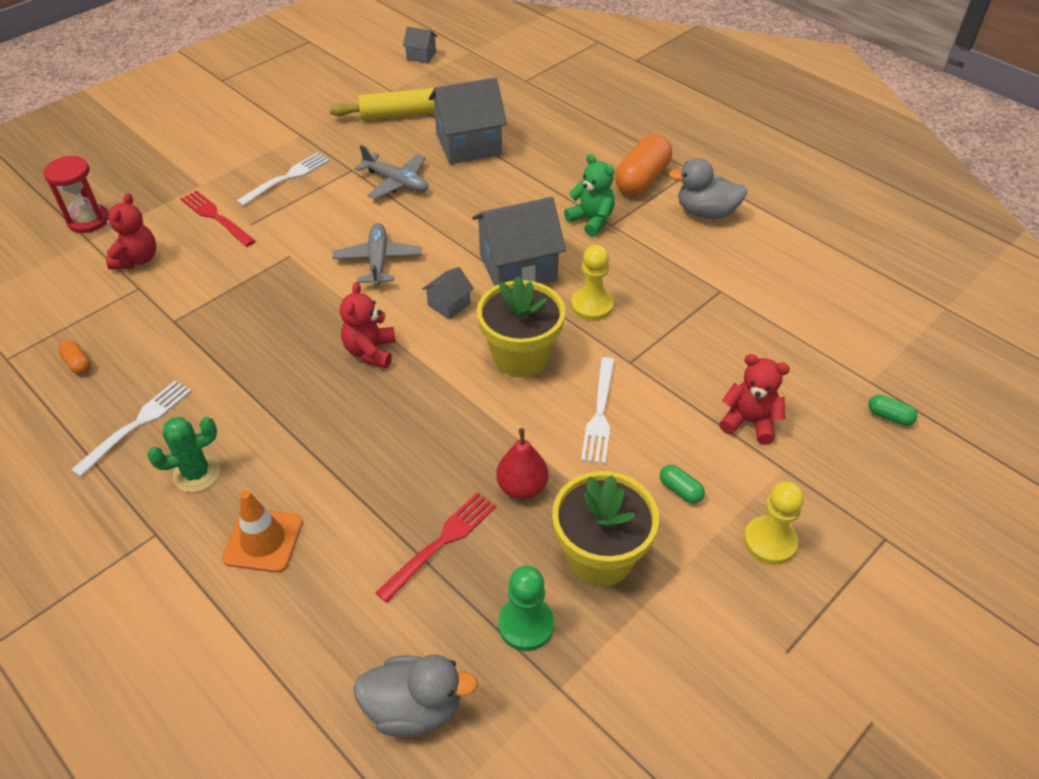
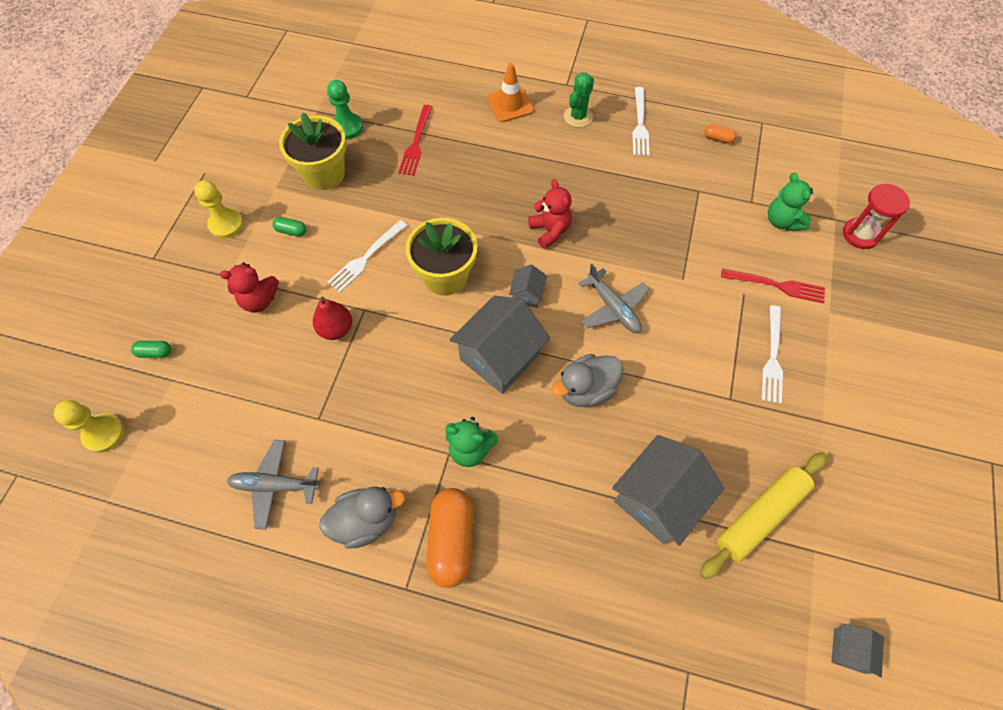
camera: 150 degrees right, 15 degrees up
red teddy bear [105,193,156,270] -> green teddy bear [768,173,813,231]
grey duck [353,654,478,737] -> grey duck moved to [552,354,623,407]
grey plane [355,145,428,199] -> grey plane moved to [227,440,320,530]
grey house [403,27,437,64] -> grey house turned 60 degrees counterclockwise [831,623,884,678]
red pear [496,428,548,499] -> red pear moved to [313,297,352,340]
yellow pawn [571,245,614,321] -> yellow pawn moved to [54,400,124,453]
white fork [581,357,615,464] -> white fork turned 120 degrees counterclockwise [327,220,407,292]

